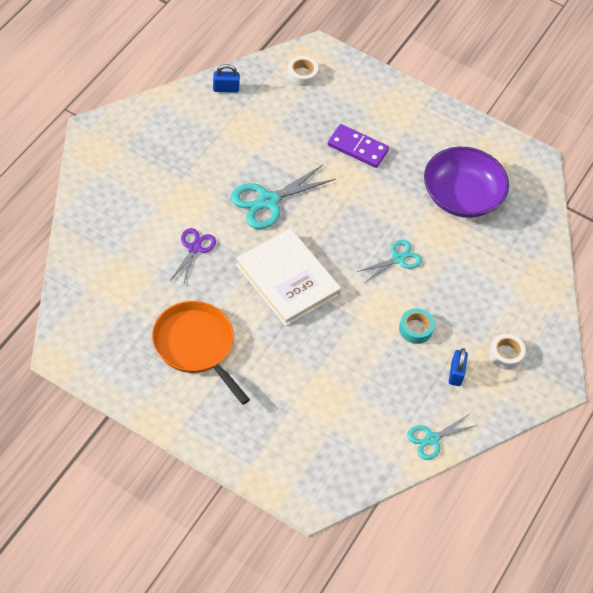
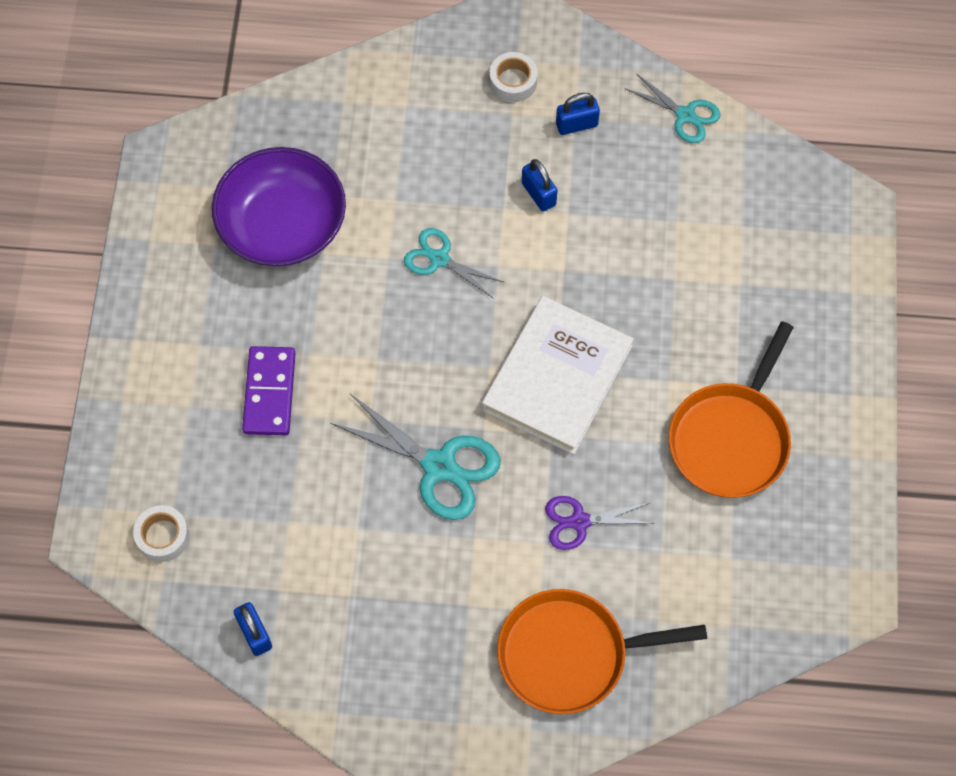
camera: 110 degrees left, 10 degrees up
turquoise tape [399,308,435,344] -> blue padlock [522,159,558,212]
none -> orange pan [497,589,707,714]

